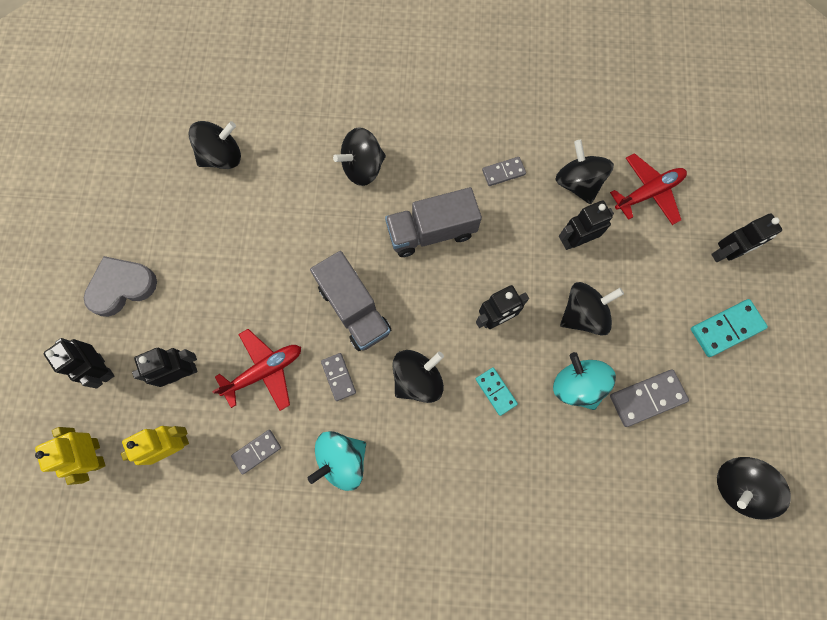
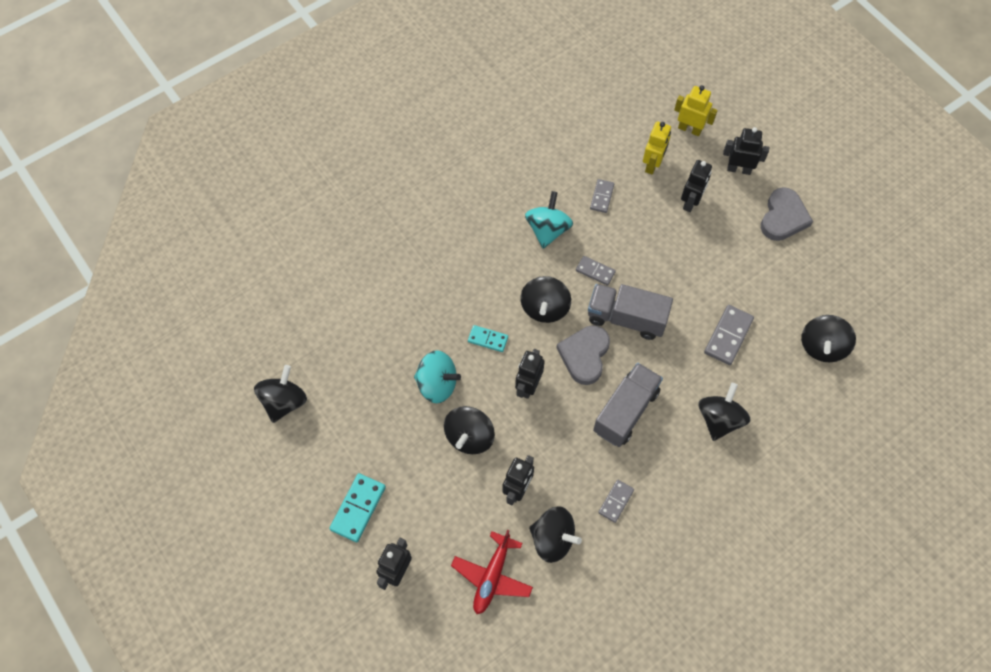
camera: 140 degrees right, 10 degrees down
red plane [212,329,301,411] -> none
grey domino [610,370,689,427] -> grey domino moved to [704,305,754,365]
none -> grey heart [556,325,610,385]

